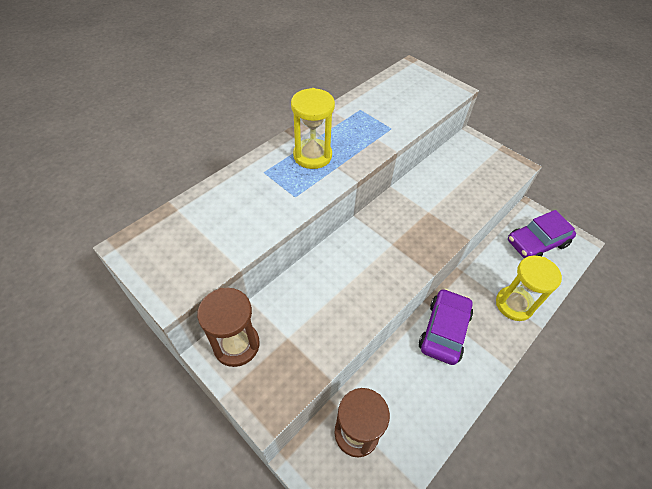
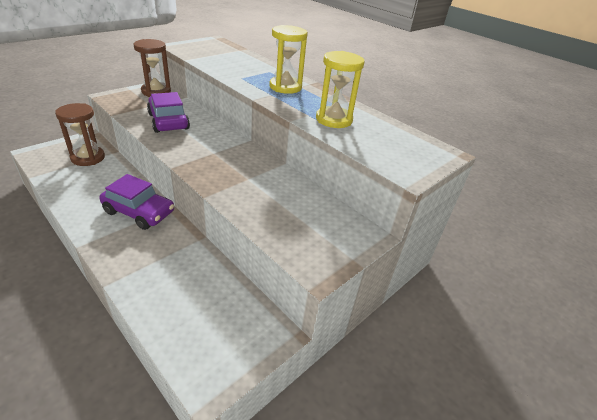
camera: 90 degrees right, 15 degrees down
yellow hourglass [496,255,562,321] -> yellow hourglass moved to [316,51,364,128]
purple car [508,210,576,258] -> purple car moved to [147,92,190,133]

